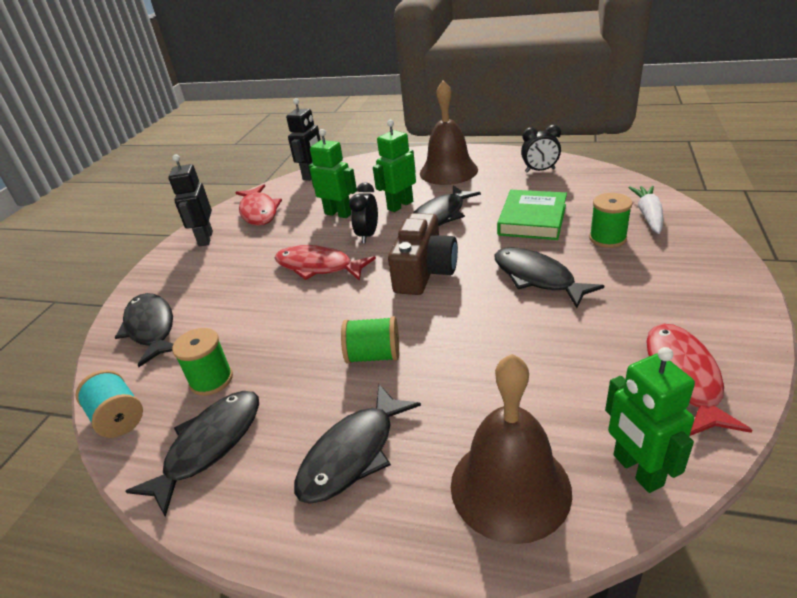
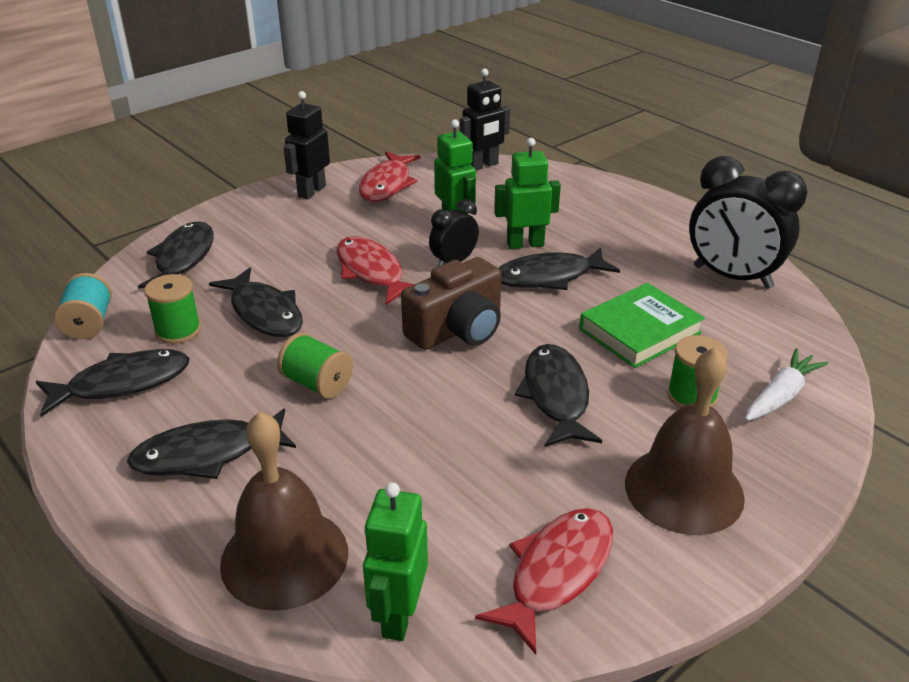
camera: 30 degrees right, 0 degrees up
brown bell [420,80,478,185] -> brown bell moved to [625,347,745,535]
black clock [521,125,561,173] -> black clock [689,156,808,289], size x1.86
none -> black fish [209,268,303,337]

